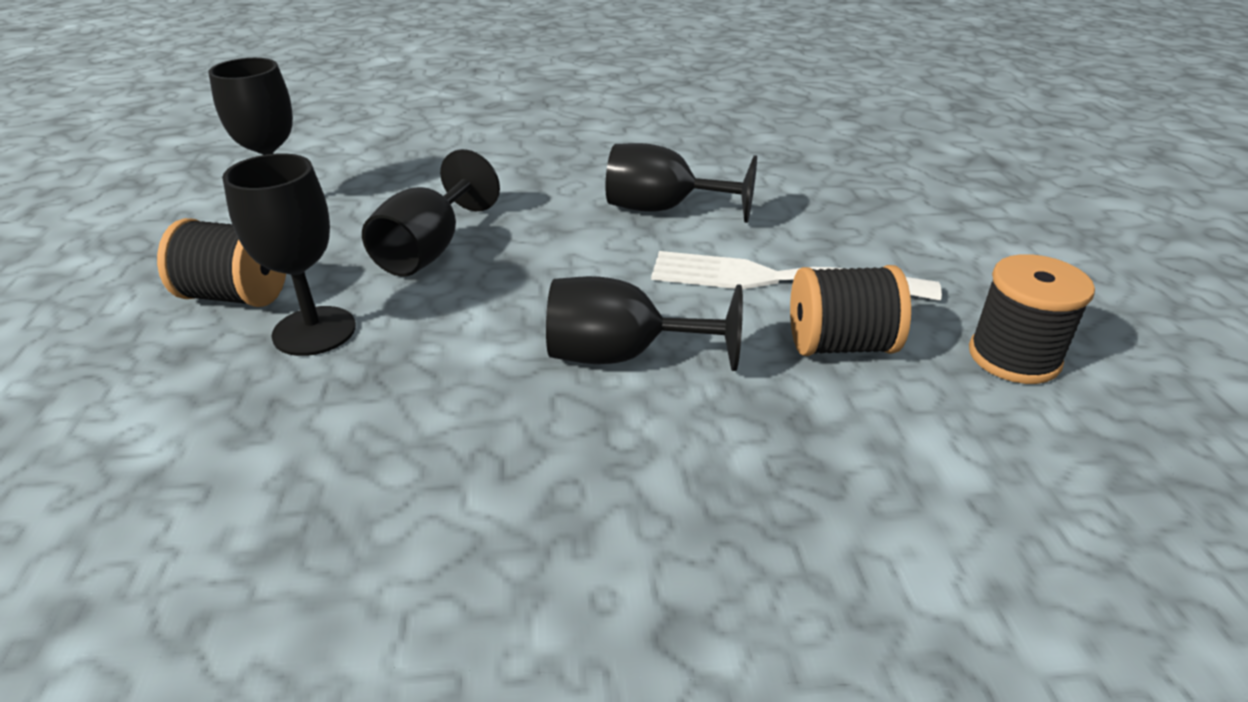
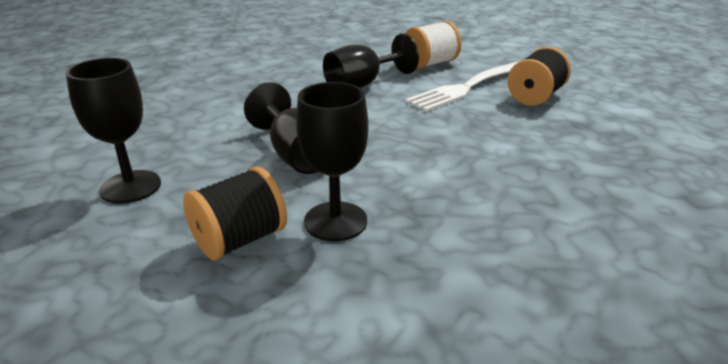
camera: 50 degrees left, 5 degrees down
black goblet [546,276,743,371] -> none
black spool [969,254,1095,384] -> none
none -> white spool [405,21,461,69]

